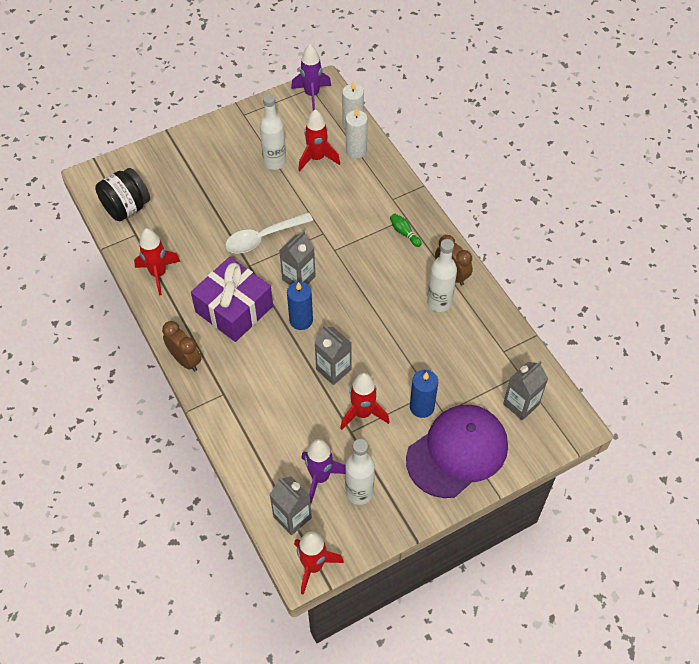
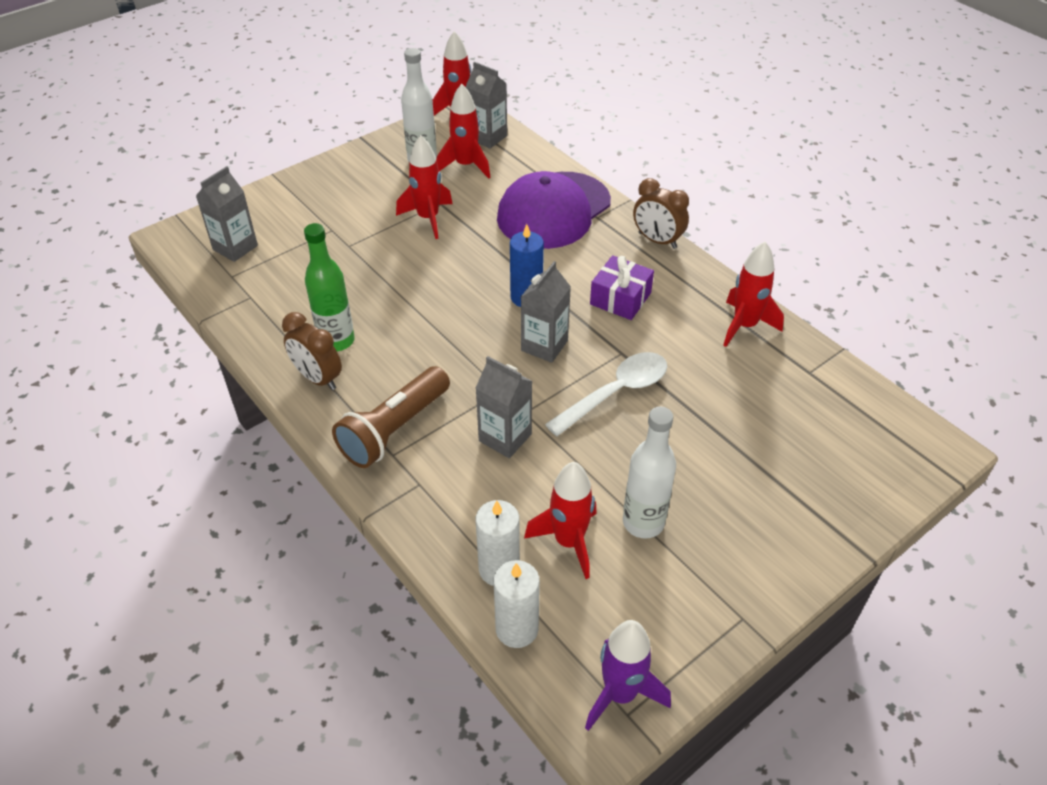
camera: 170 degrees right, 10 degrees down
black jar [95,168,150,221] -> none
purple gift [191,257,273,342] -> purple gift [590,255,654,320], size x0.60
purple rocket [301,439,345,503] -> red rocket [437,84,490,179]
grey carton [314,325,352,385] -> grey carton moved to [476,356,533,458]
green bowling pin [390,213,422,247] -> brown flashlight [332,366,450,468]
purple cap [406,405,508,498] -> purple cap moved to [497,171,611,249]
blue candle [410,370,438,418] -> none
white bottle [427,239,457,312] -> green bottle [304,223,355,351]

